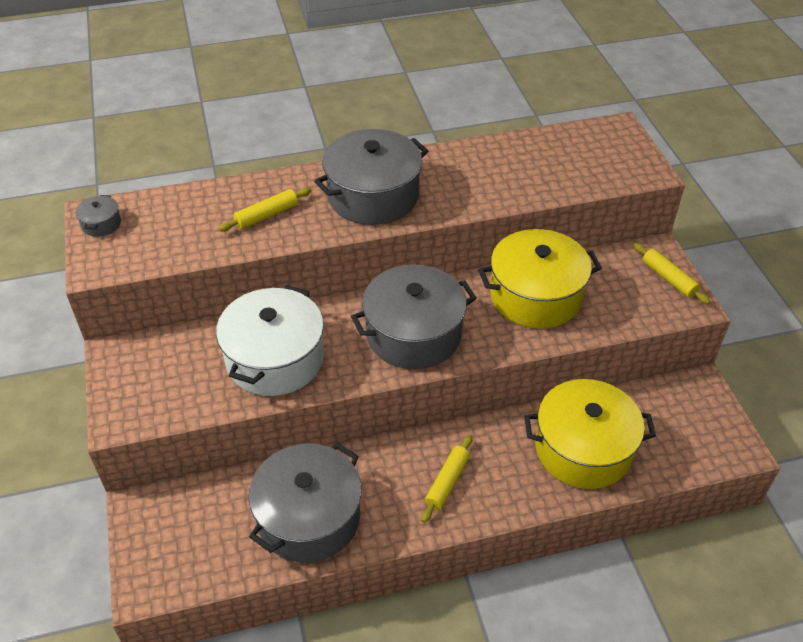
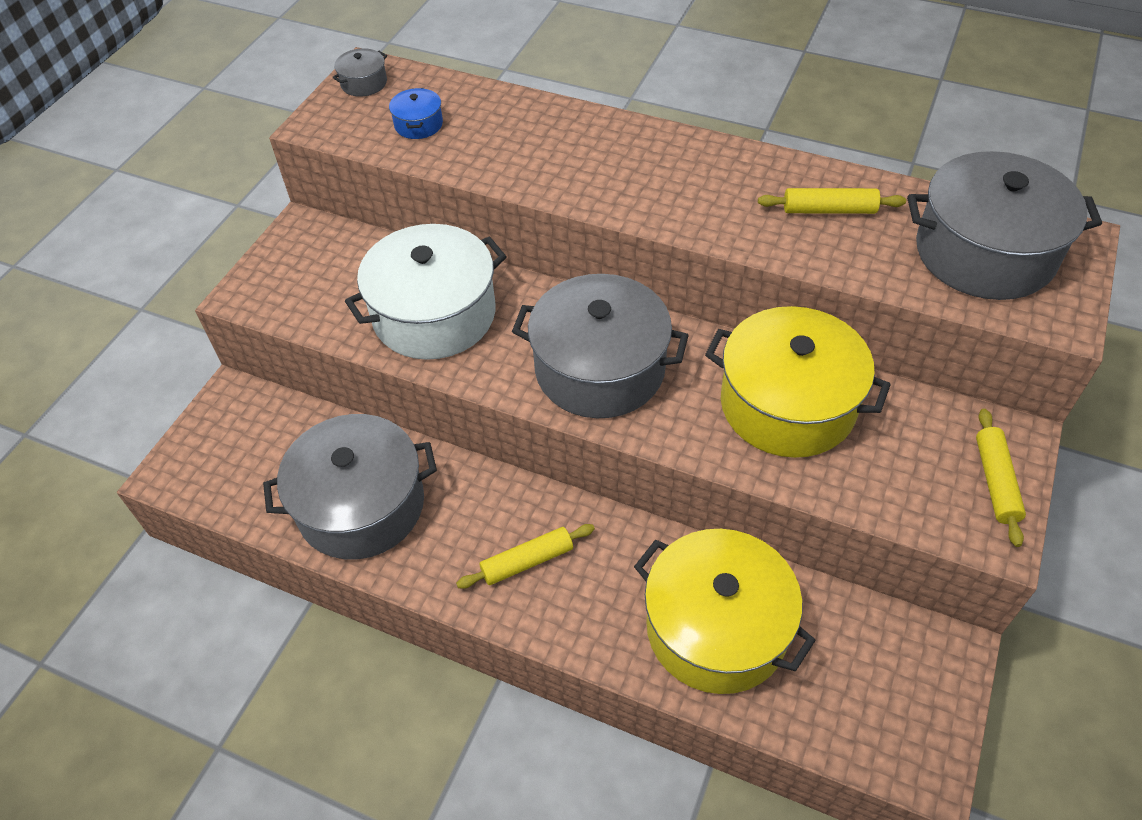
camera: 40 degrees right, 5 degrees up
yellow rolling pin [218,187,312,231] -> yellow rolling pin moved to [758,188,906,214]
grey pot [314,129,429,225] -> grey pot moved to [907,151,1102,300]
none -> blue pot [389,88,443,139]

